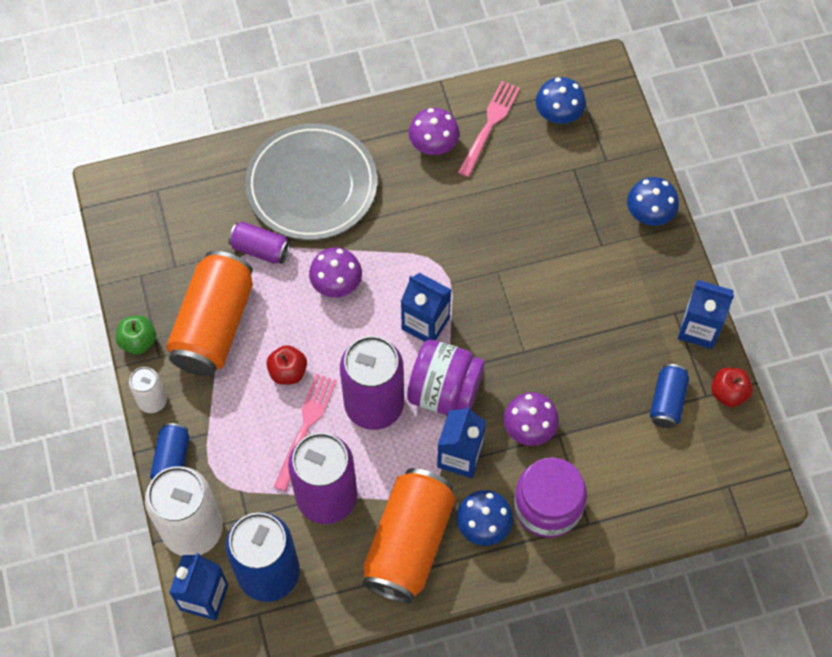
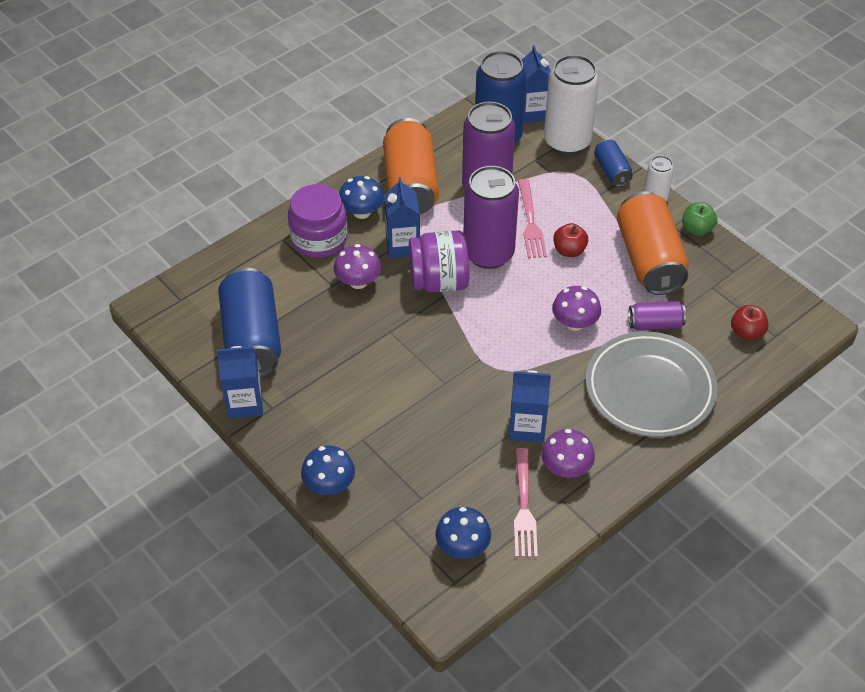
camera: 155 degrees right, 15 degrees down
blue carton [401,273,451,342] -> blue carton moved to [509,370,551,443]
blue can [650,364,689,428] -> blue can [218,268,281,377], size x1.98
red apple [711,367,753,407] -> red apple moved to [731,305,768,340]

